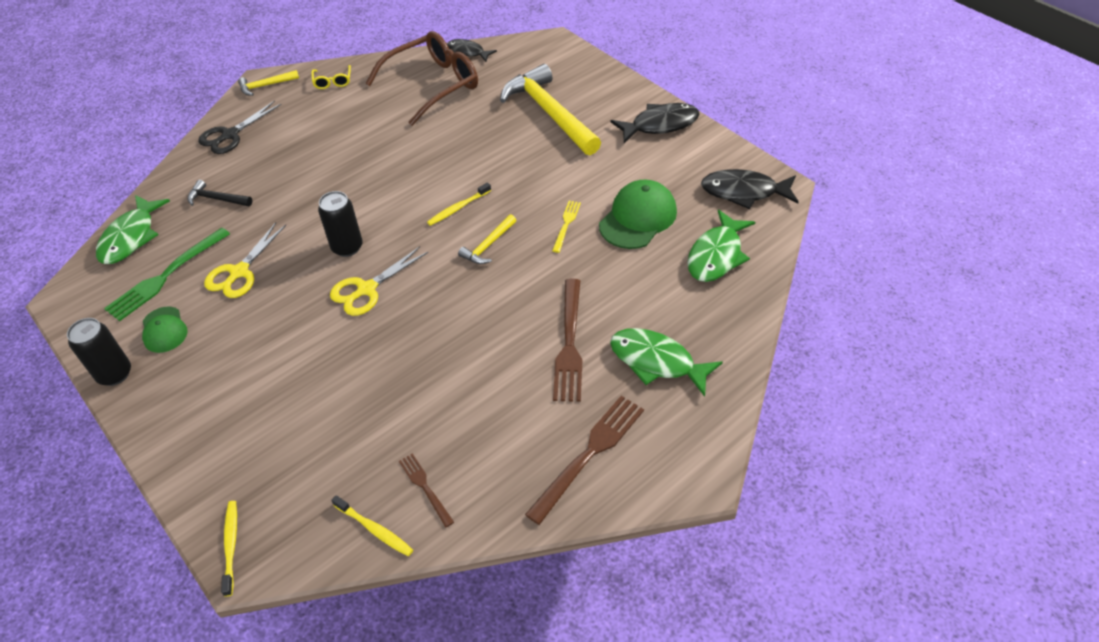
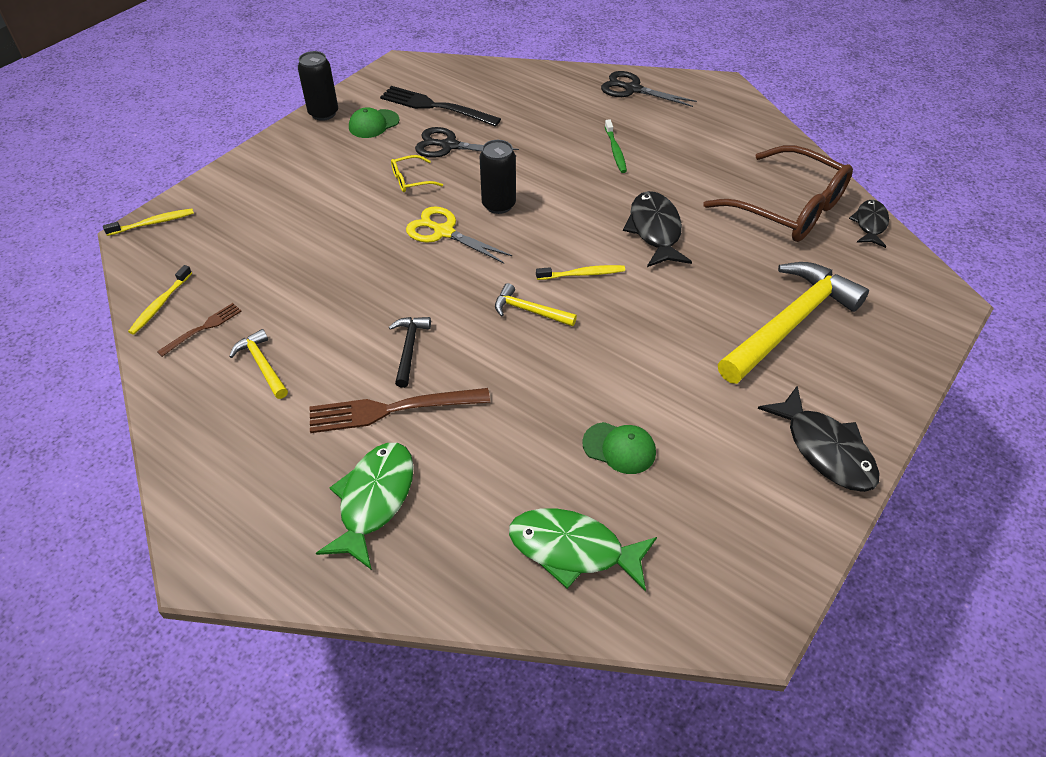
camera: 75 degrees right, 0 degrees up
green fish [96,195,170,264] -> none
green fork [104,228,230,321] -> black fork [380,86,501,127]
black hammer [187,180,252,206] -> black hammer moved to [389,317,431,388]
yellow scissors [204,222,286,298] -> black scissors [415,127,519,158]
yellow hammer [238,70,299,96] -> yellow hammer moved to [229,329,288,399]
yellow glasses [311,65,351,89] -> yellow glasses moved to [391,155,443,192]
yellow toothbrush [427,182,491,226] -> yellow toothbrush turned 135 degrees clockwise [536,265,625,280]
brown fork [525,396,644,525] -> none
yellow fork [552,201,581,253] -> none
green cap [599,179,677,249] -> green cap [582,422,656,474], size x0.60
black fish [701,169,799,209] -> black fish moved to [623,191,692,267]
none -> green toothbrush [605,119,627,173]

